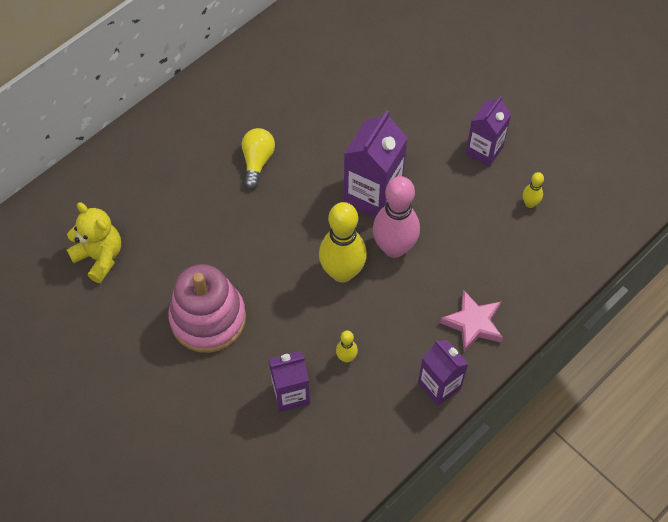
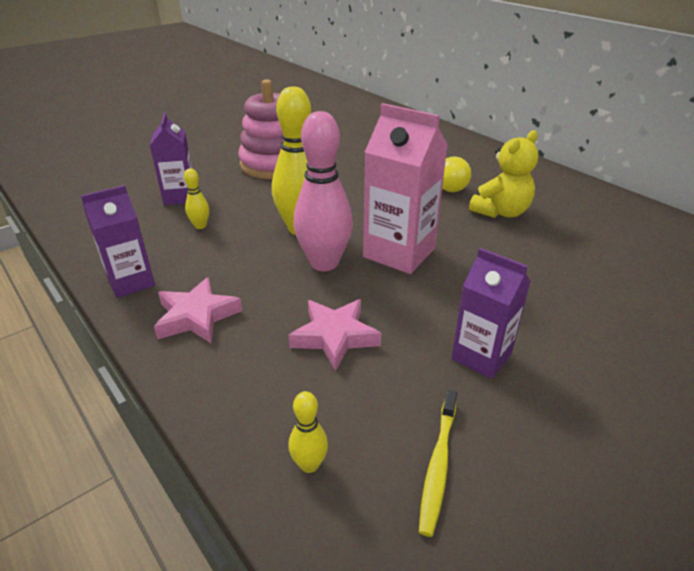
camera: 95 degrees right, 25 degrees down
yellow teddy bear [67,202,121,283] -> yellow teddy bear moved to [469,130,539,218]
purple carton [344,111,408,218] -> pink carton [363,103,448,274]
yellow bowling pin [523,172,544,208] -> yellow bowling pin moved to [288,391,328,473]
none -> pink star [289,299,381,371]
none -> yellow toothbrush [419,390,457,537]

